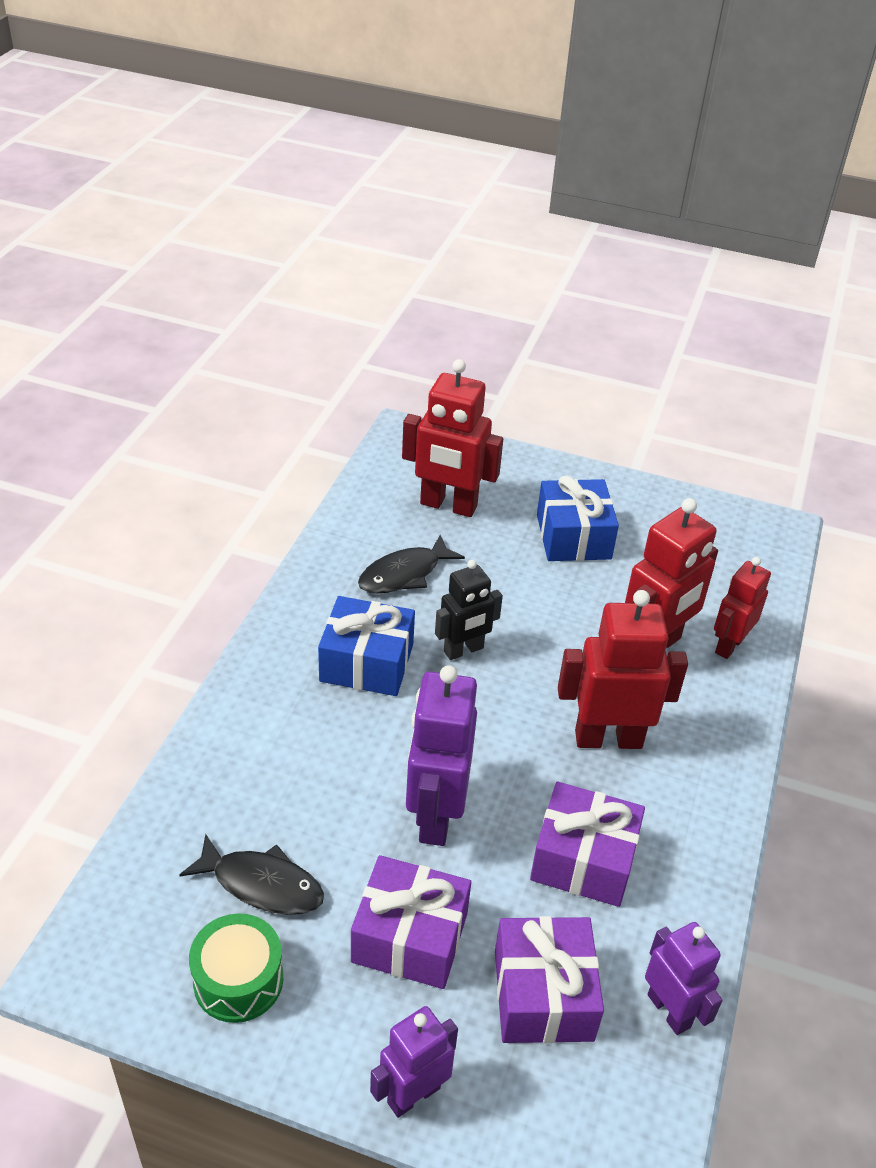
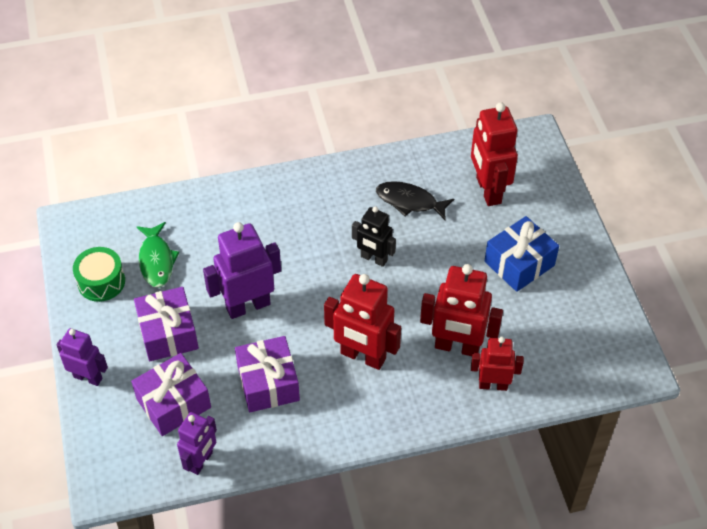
camera: 60 degrees right, 10 degrees up
black fish [179,834,324,915] -> green fish [136,222,179,288]
blue gift [318,596,415,696] -> none
red robot [558,590,688,749] -> red robot turned 150 degrees clockwise [324,274,401,370]

